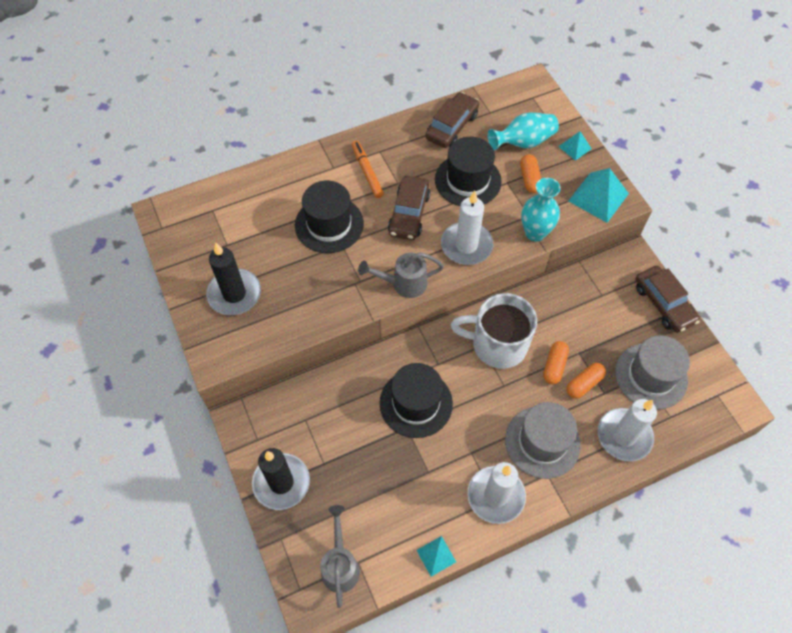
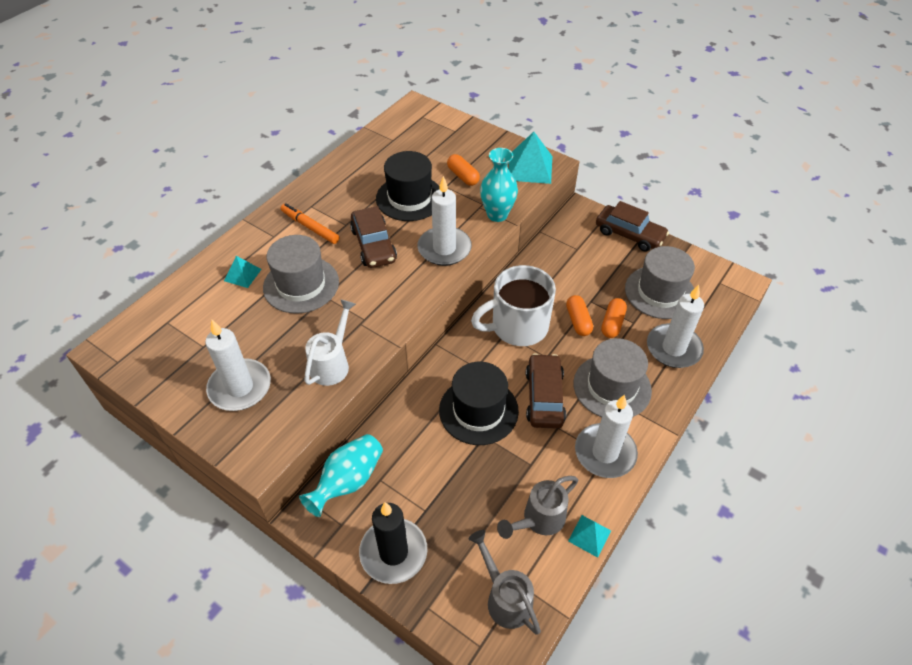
camera: 30 degrees left, 10 degrees down
black candle [206,242,261,315] -> white candle [205,319,271,411]
black hat [295,181,364,253] -> grey hat [263,235,339,314]
grey watering can [358,253,444,298] -> grey watering can moved to [497,476,579,539]
brown car [425,92,479,148] -> brown car moved to [526,353,566,429]
turquoise vase [488,112,559,151] -> turquoise vase moved to [299,434,383,517]
turquoise pyramid [558,131,592,161] -> turquoise pyramid moved to [224,256,262,288]
none -> white watering can [304,299,356,386]

